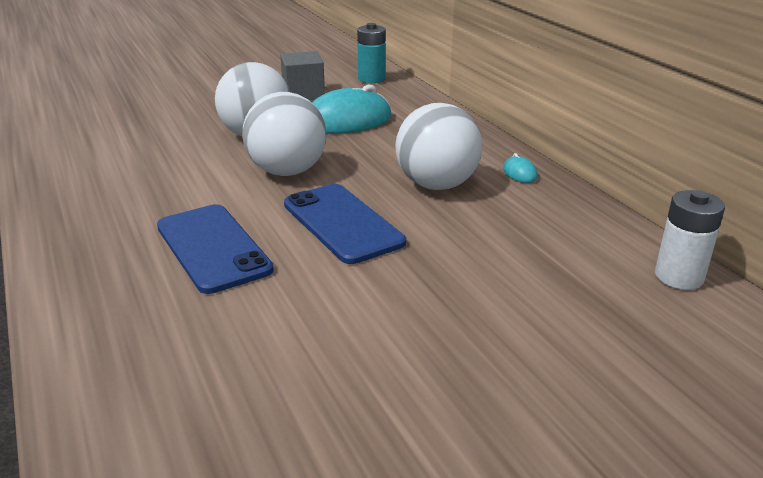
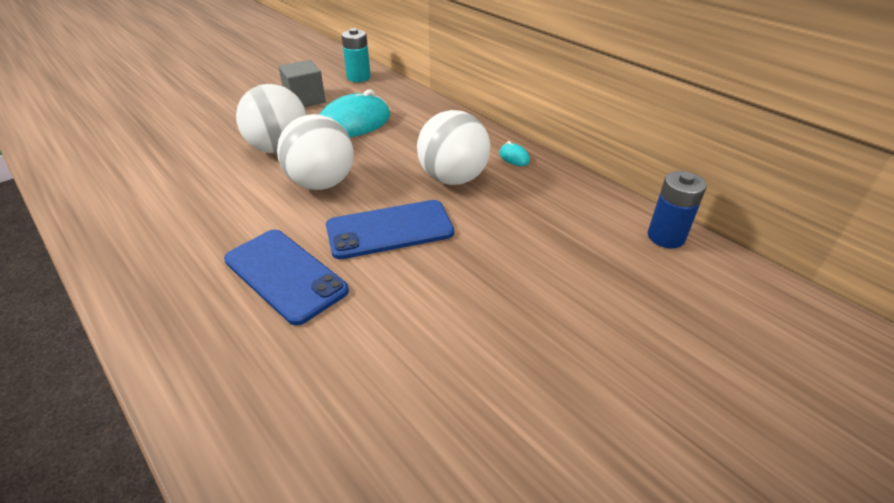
camera: 15 degrees left, 10 degrees up
blue phone [284,184,406,264] -> blue phone turned 60 degrees counterclockwise [326,200,454,259]
white battery [655,190,725,290] -> blue battery [648,171,707,248]

